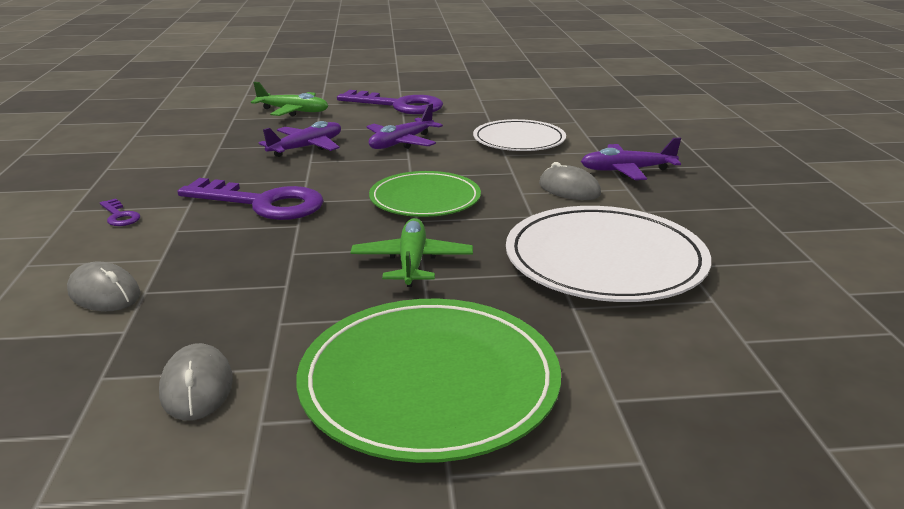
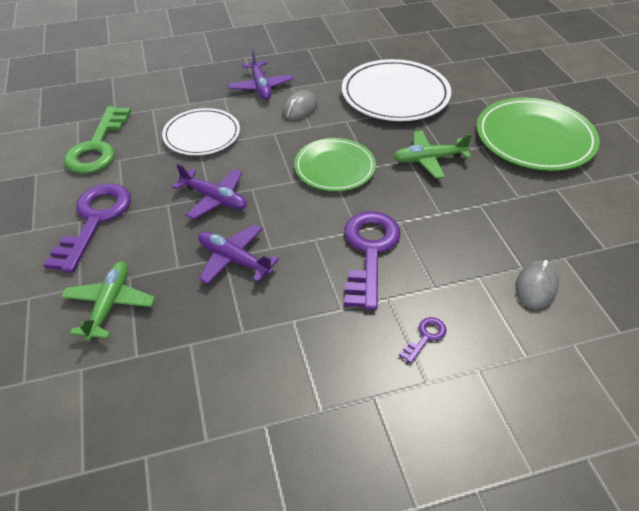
camera: 100 degrees left, 20 degrees up
grey mouse [159,343,233,421] -> none
none -> green key [64,106,131,174]

